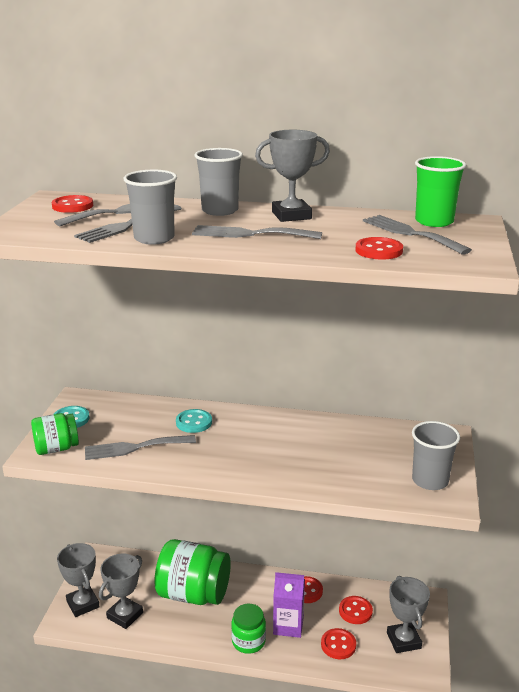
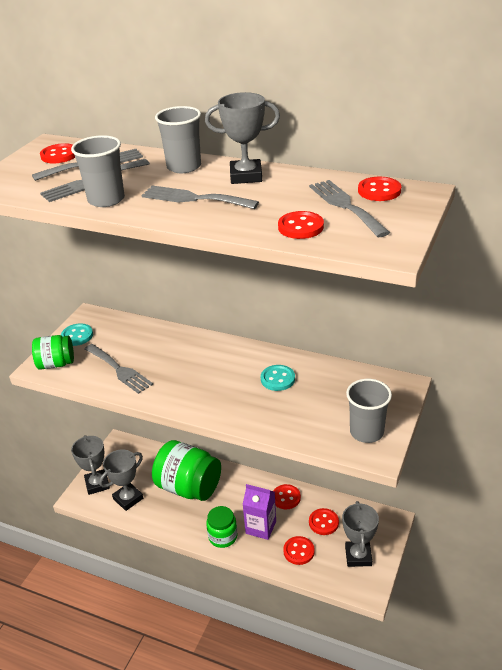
camera: 15 degrees right, 10 degrees up
grey fork [85,435,196,460] -> grey fork turned 135 degrees counterclockwise [85,344,153,394]
turquoise button [176,409,212,433] -> turquoise button moved to [261,365,295,391]
green cup [415,156,466,227] -> red button [358,177,401,201]

